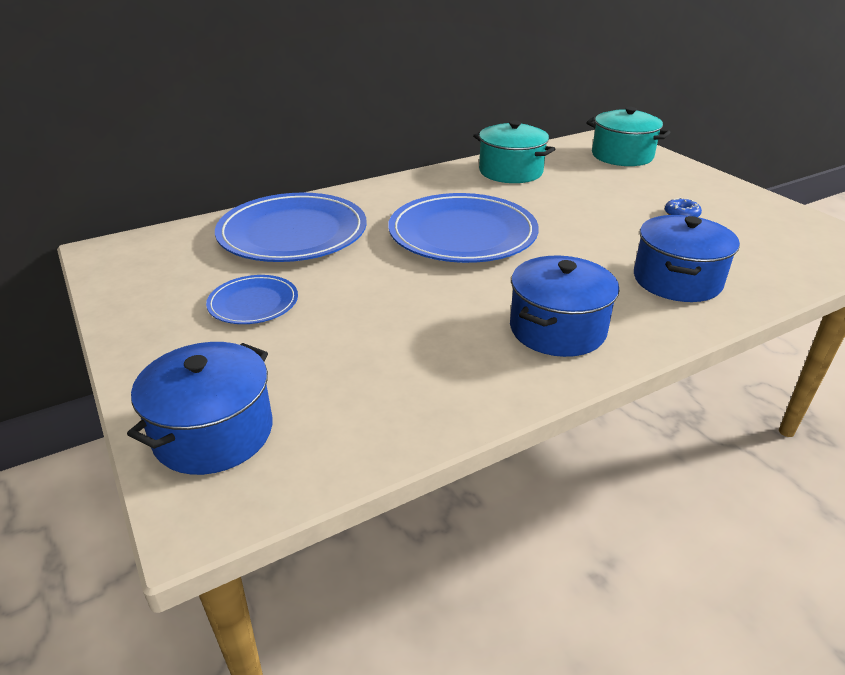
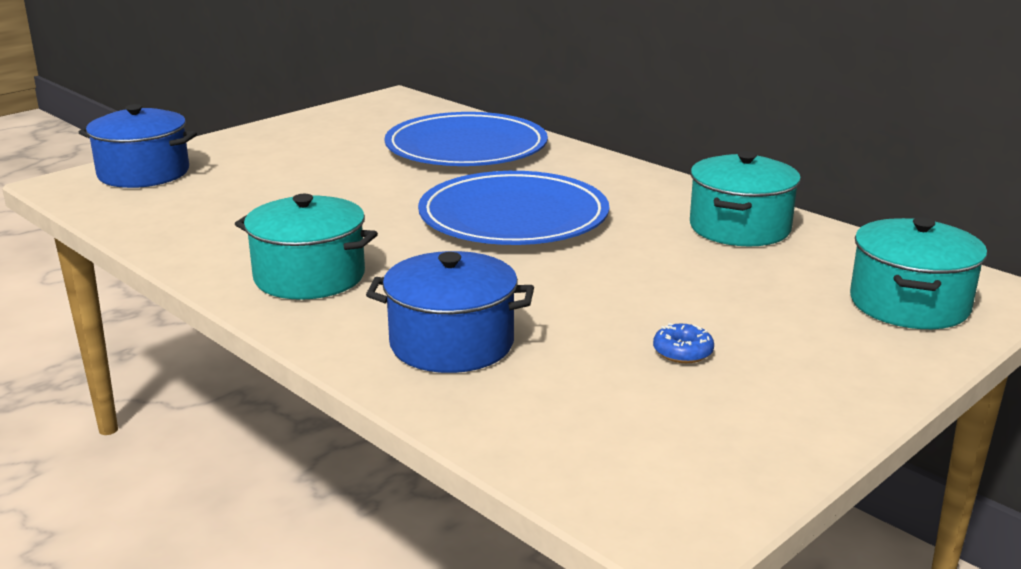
camera: 75 degrees right, 10 degrees down
blue plate [206,275,298,324] -> none
blue pot [510,256,620,357] -> turquoise pot [235,194,378,300]

